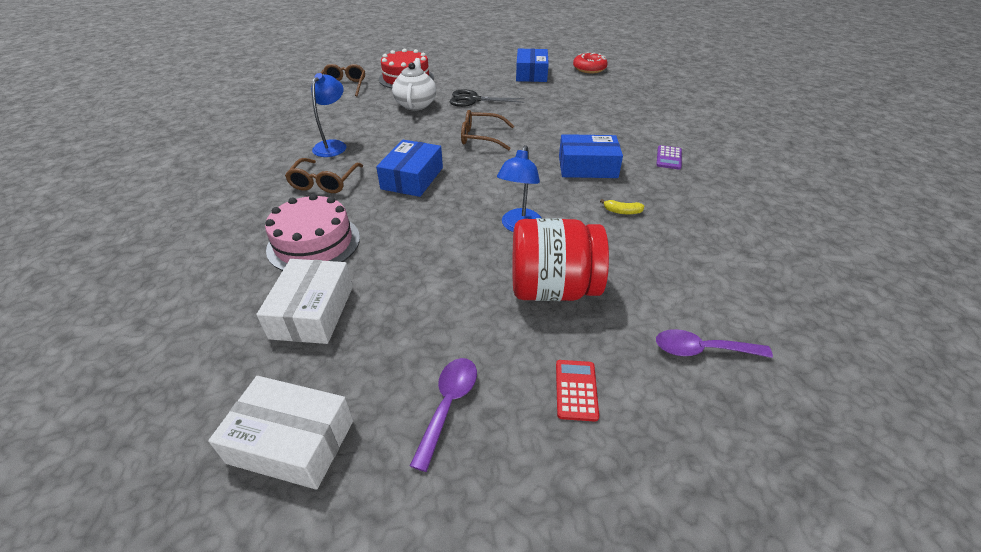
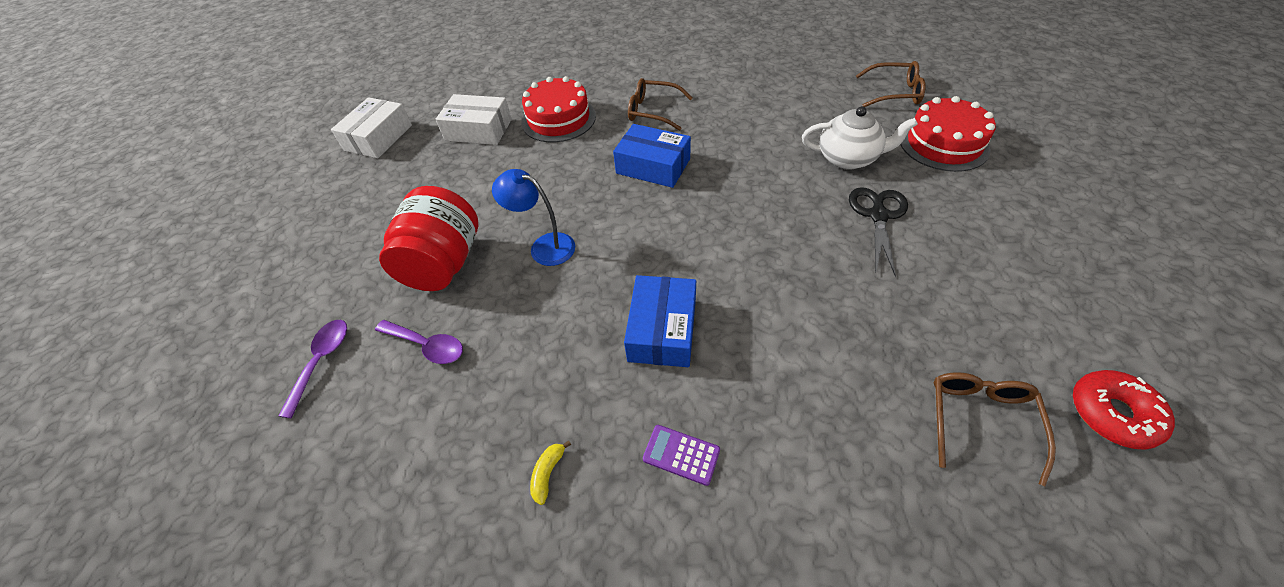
camera: 100 degrees right, 10 degrees up
pink cake [265,194,360,271] -> red cake [521,76,596,142]
blue lamp [311,73,347,157] -> none
purple spoon [410,358,477,472] -> purple spoon moved to [375,320,463,364]
brown glasses [461,110,514,150] -> brown glasses moved to [934,372,1056,486]
blue box [516,49,549,82] -> none
red calculator [556,360,599,422] -> none
yellow banana [600,199,644,214] -> yellow banana moved to [530,440,571,505]

